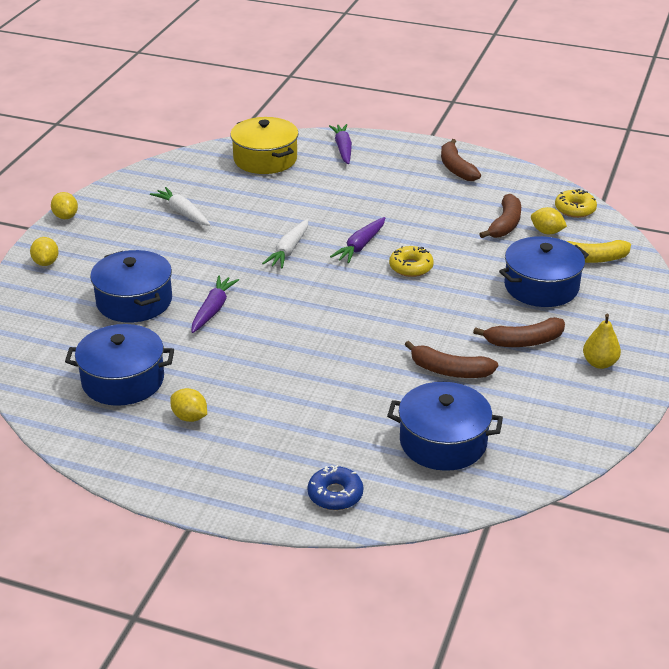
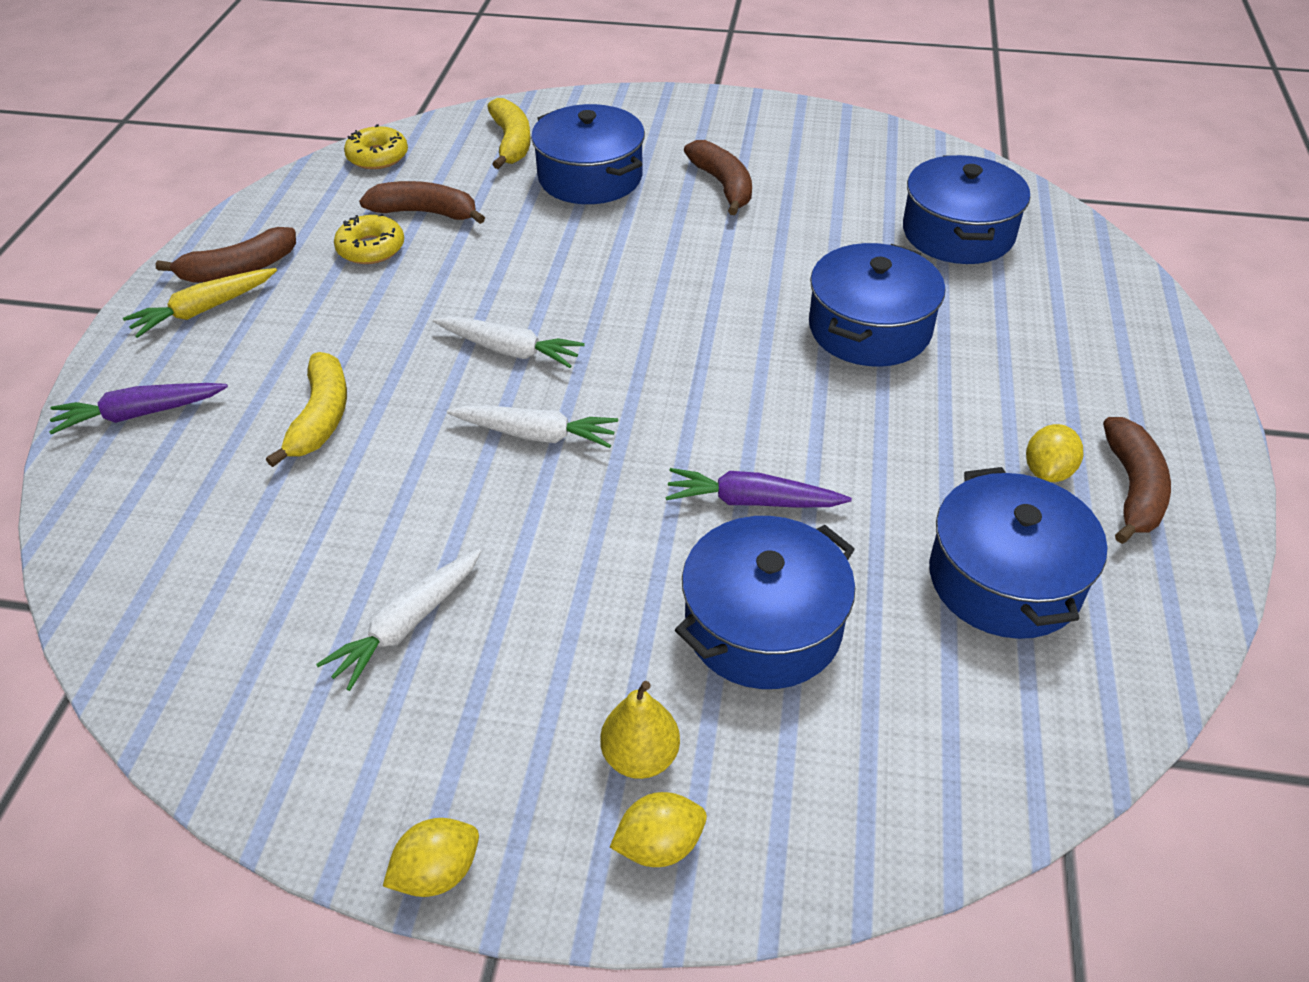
camera: 100 degrees left, 10 degrees up
yellow pot [230,117,299,174] -> none
blue donut [307,465,363,510] -> none
purple carrot [330,217,385,263] -> white carrot [433,317,585,368]
yellow donut [389,246,434,277] -> yellow donut moved to [334,213,404,264]
brown banana [405,341,498,378] -> brown banana moved to [1103,417,1171,544]
yellow lemon [531,207,567,234] -> none
yellow pear [583,314,621,369] -> yellow pear moved to [600,681,680,779]
none -> yellow carrot [123,268,277,338]
none -> yellow banana [266,352,347,467]
none -> blue pot [809,243,945,367]

